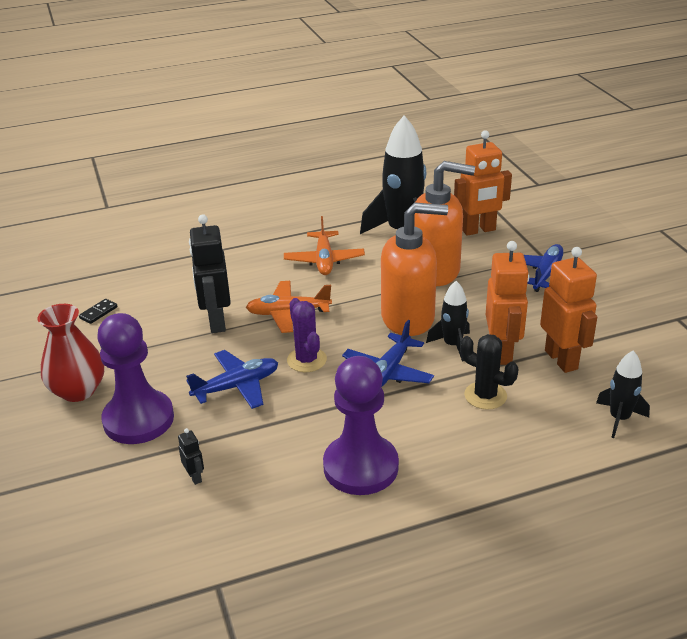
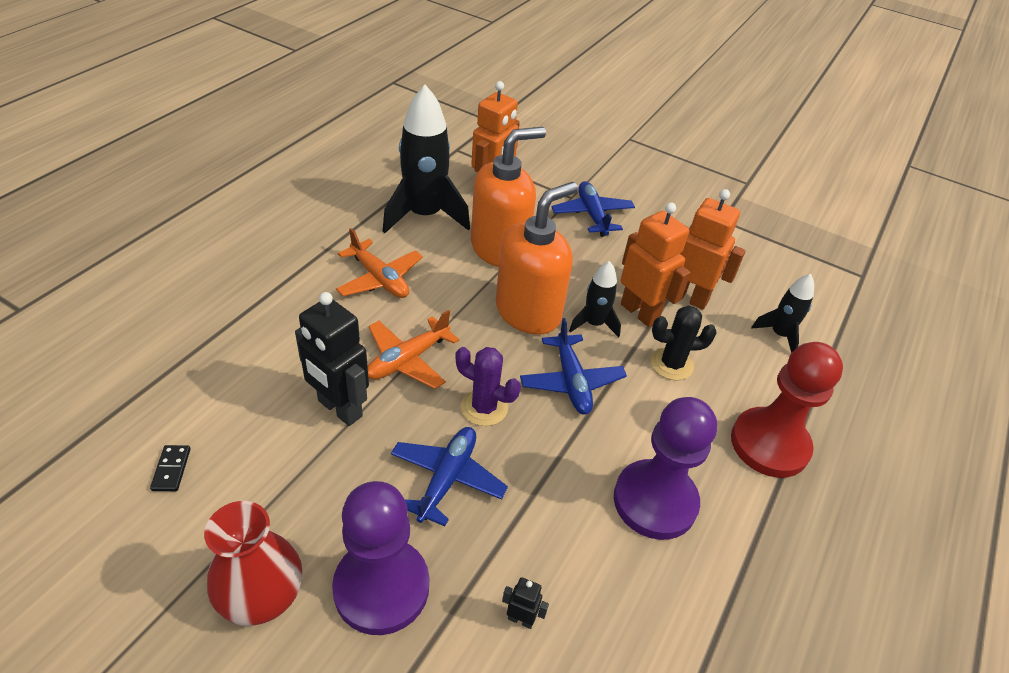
camera: 45 degrees left, 10 degrees up
none -> red pawn [731,342,843,478]

